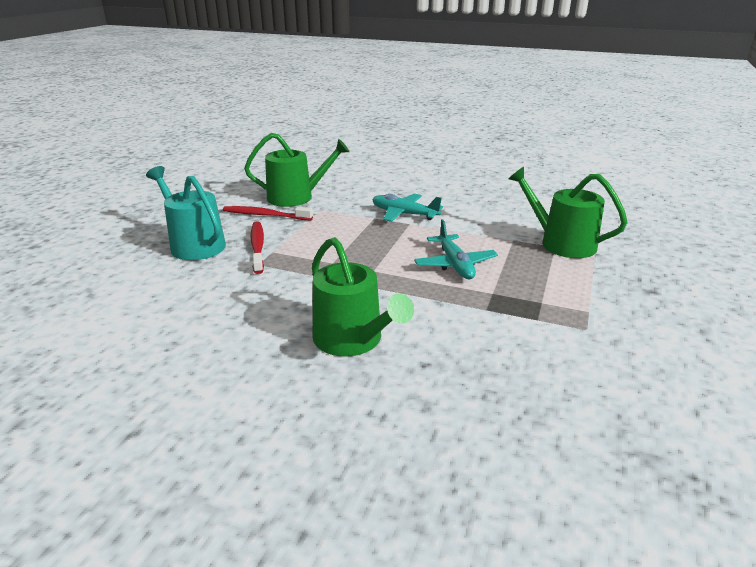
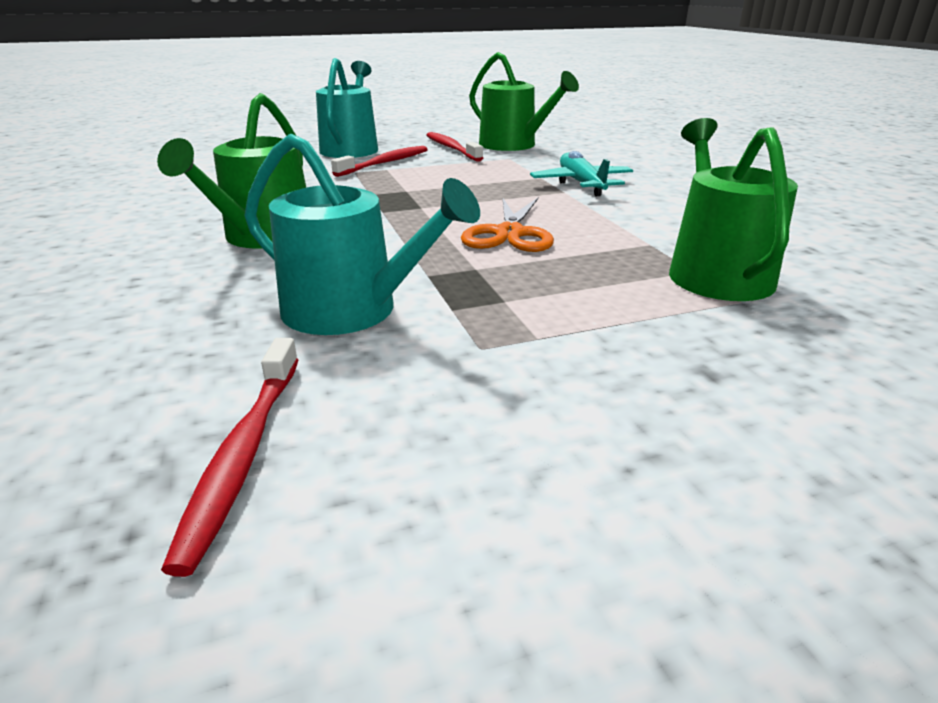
camera: 50 degrees right, 0 degrees up
turquoise plane [414,219,498,279] -> orange scissors [461,198,554,252]
none -> red toothbrush [161,338,298,577]
none -> turquoise watering can [244,134,480,335]

